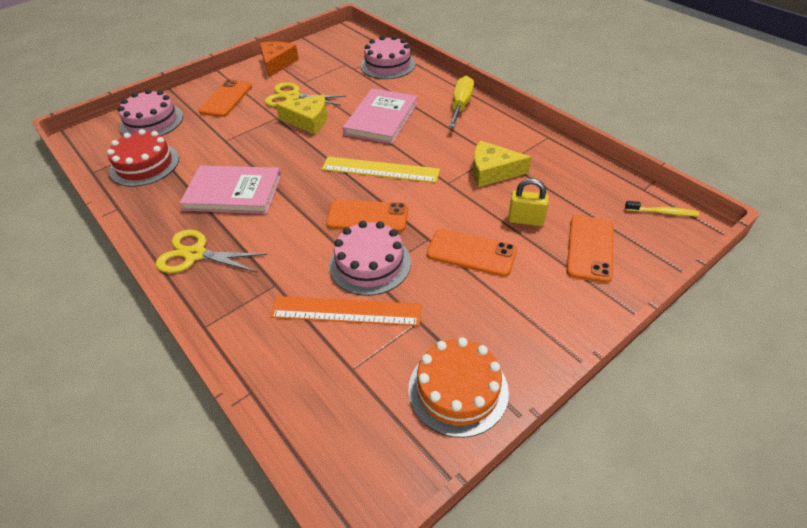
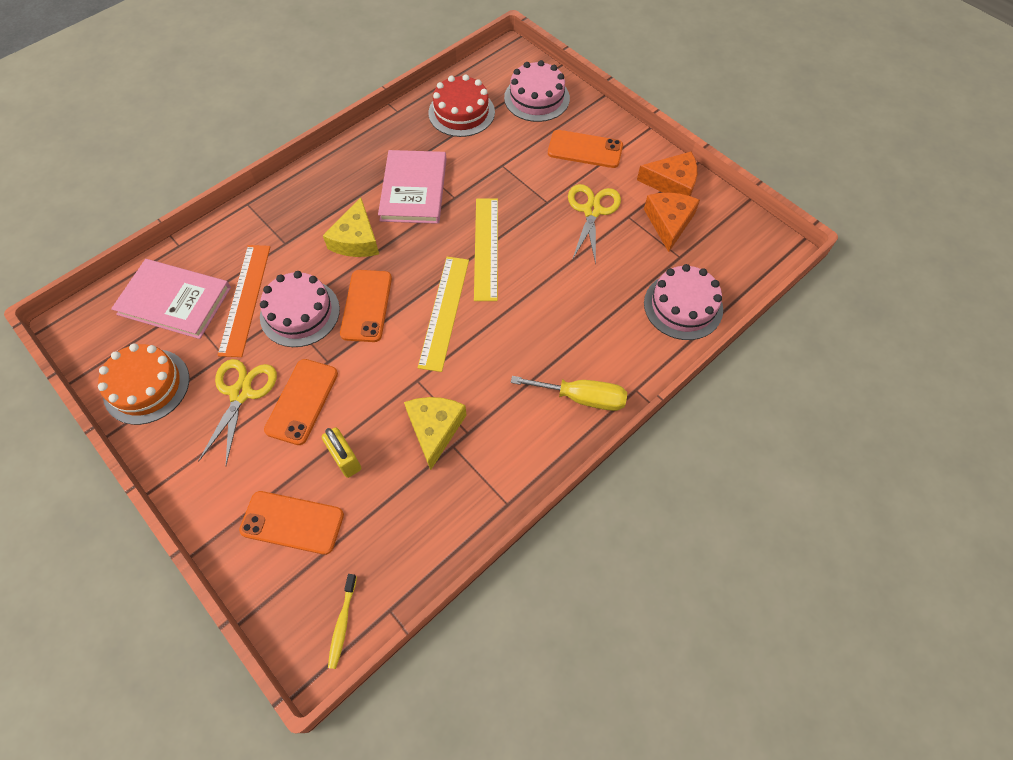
camera: 85 degrees right, 15 degrees up
yellow scissors [156,230,268,273] -> yellow scissors moved to [198,359,277,465]
yellow cheese [276,95,327,135] -> yellow cheese moved to [323,197,379,257]
pink book [343,88,418,144] -> pink book moved to [111,259,231,339]
yellow padlock [508,178,549,226] -> yellow padlock turned 45 degrees counterclockwise [322,427,361,478]
none -> yellow ruler [474,198,498,301]
none -> orange cheese [644,193,700,252]

